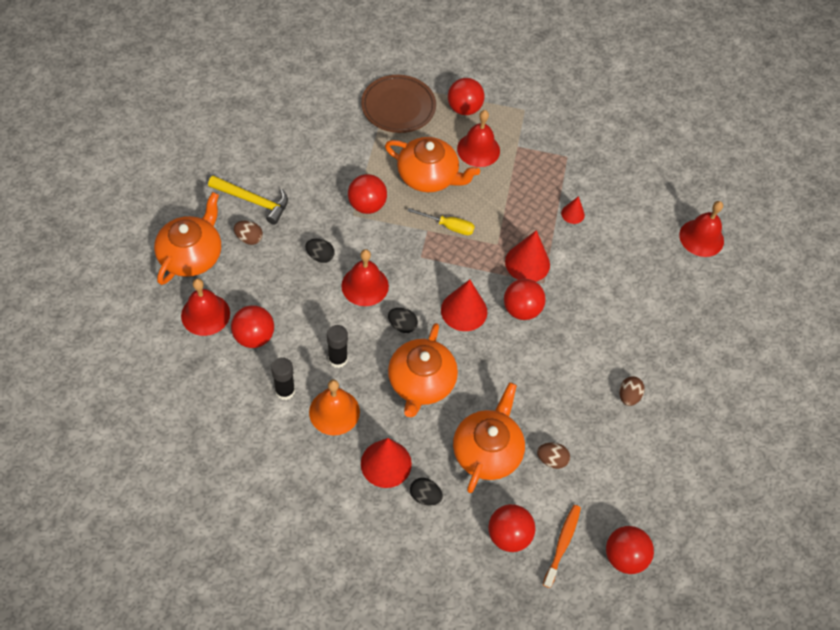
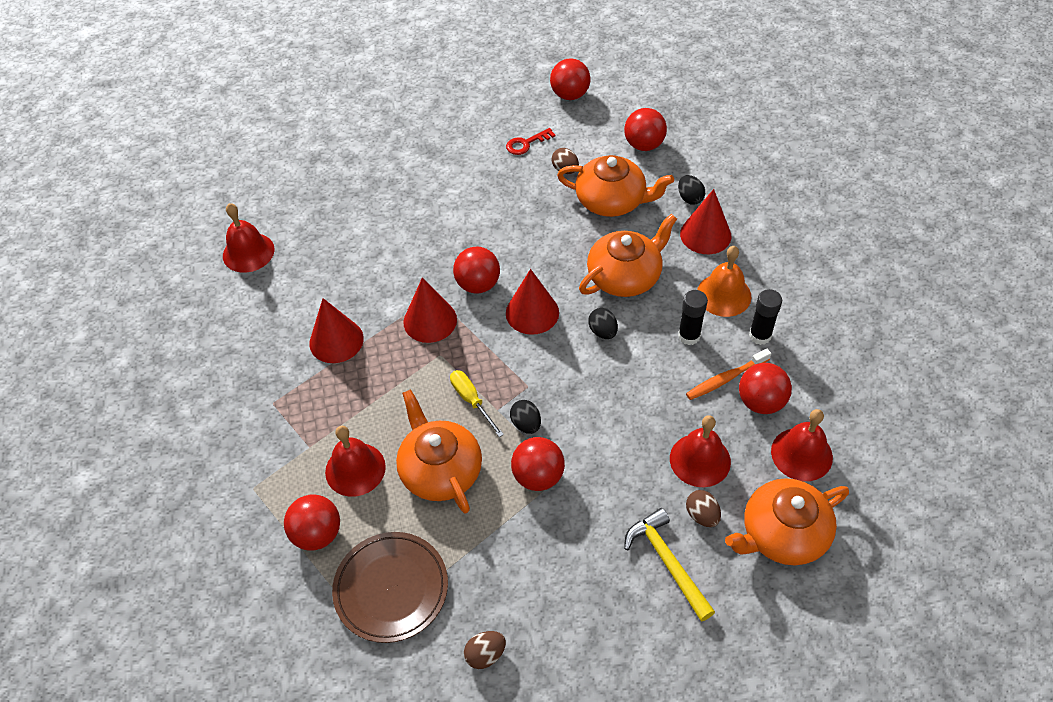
camera: 135 degrees left, 5 degrees down
black egg [305,239,335,263] -> black egg moved to [510,400,541,434]
red bell [341,249,389,306] -> red bell moved to [670,415,731,487]
orange teapot [453,382,525,493] -> orange teapot turned 135 degrees counterclockwise [557,155,674,217]
orange toothbrush [543,505,581,588] -> orange toothbrush moved to [686,348,771,400]
red cone [561,196,585,224] -> red cone [309,298,364,363], size x1.86
brown egg [619,376,645,406] -> brown egg moved to [464,631,506,669]
none -> red key [506,128,555,155]

